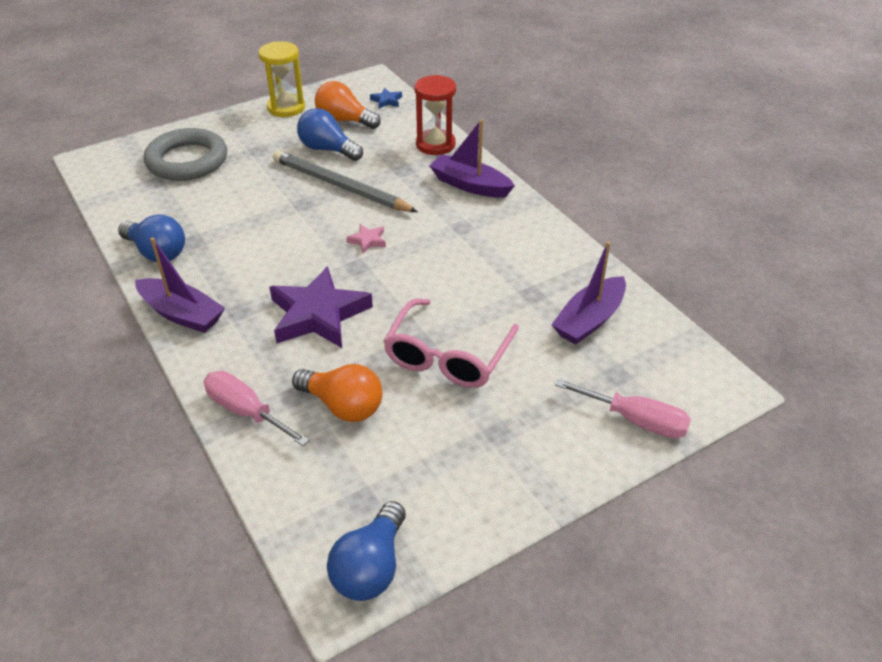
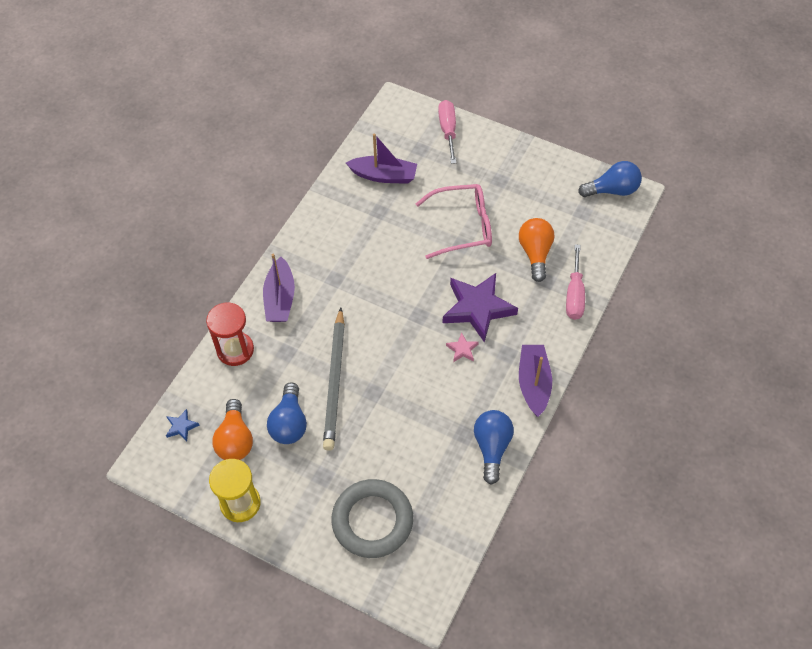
camera: 120 degrees left, 15 degrees up
pink star [346,224,386,253] -> pink star moved to [446,332,479,362]

